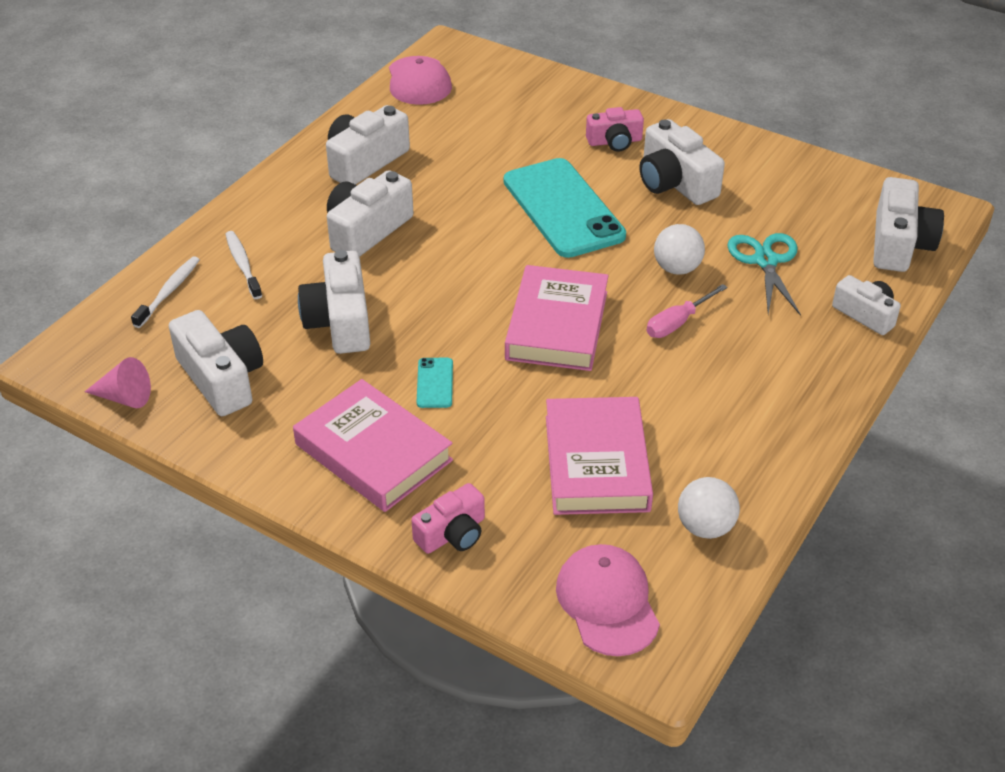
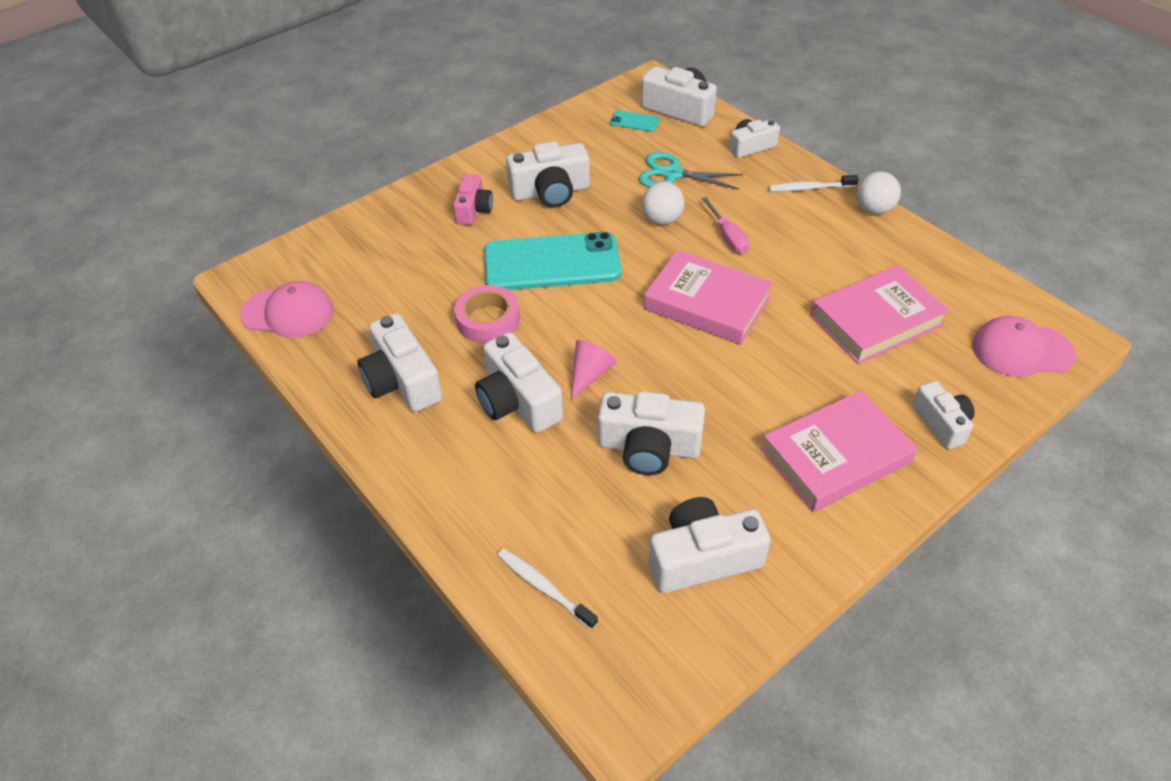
camera: 70 degrees left, 5 degrees up
pink cone [85,357,151,408] -> pink cone moved to [571,340,617,400]
white toothbrush [225,231,262,299] -> white toothbrush moved to [768,175,859,192]
pink camera [411,483,485,554] -> white camera [912,381,975,449]
turquoise phone [417,358,453,408] -> turquoise phone moved to [610,110,660,132]
pink book [546,397,653,515] -> pink book turned 45 degrees counterclockwise [810,265,949,364]
white ball [678,477,740,539] -> white ball moved to [857,171,901,215]
none -> pink tape [454,285,520,343]

